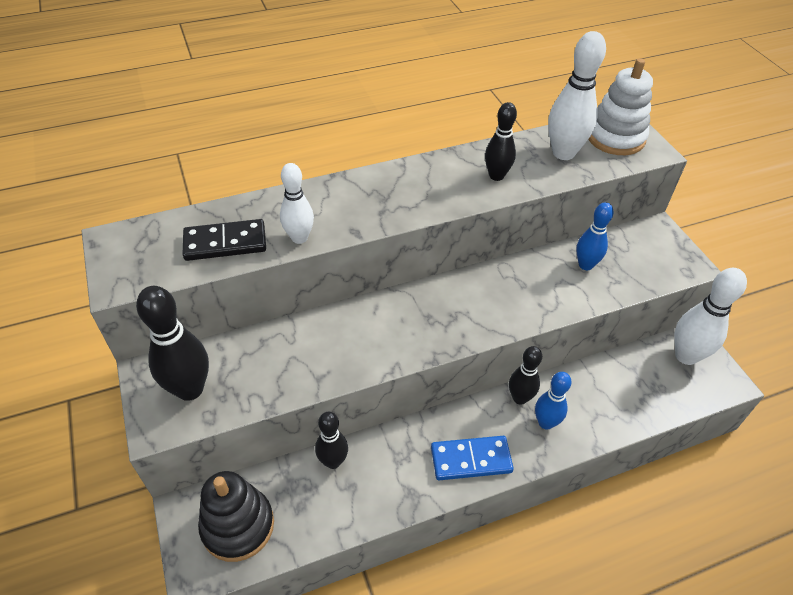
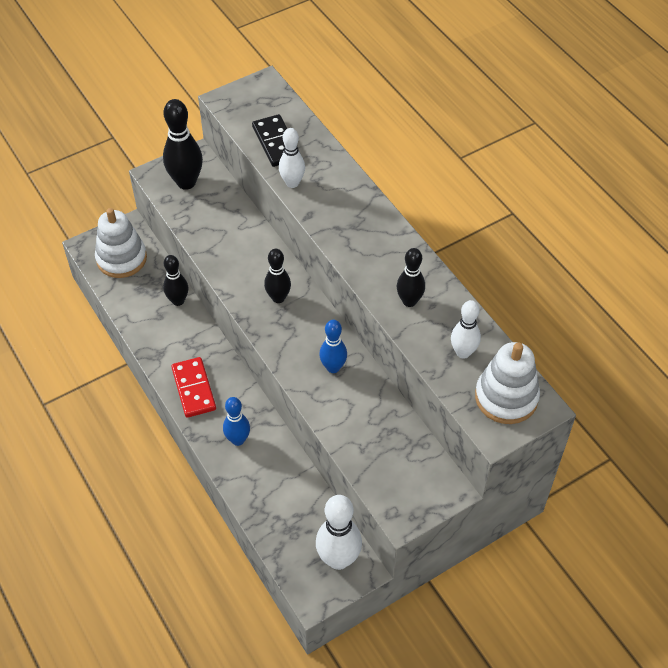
camera: 80 degrees right, 5 degrees up
black stacking toy [198,471,274,562] -> white stacking toy [95,208,147,278]
blue domino [431,436,514,480] -> red domino [171,357,216,418]
black bowling pin [509,346,542,405] -> black bowling pin moved to [264,249,291,303]
white bowling pin [548,31,606,160] -> white bowling pin [451,300,481,359], size x0.63
blue bowling pin [576,202,613,270] -> blue bowling pin moved to [319,320,347,373]

